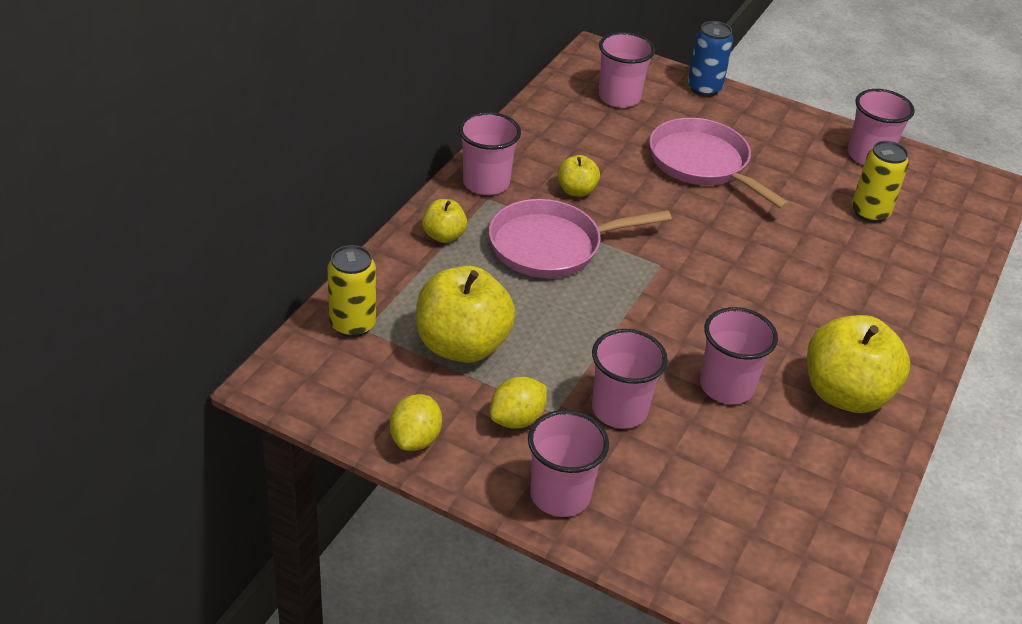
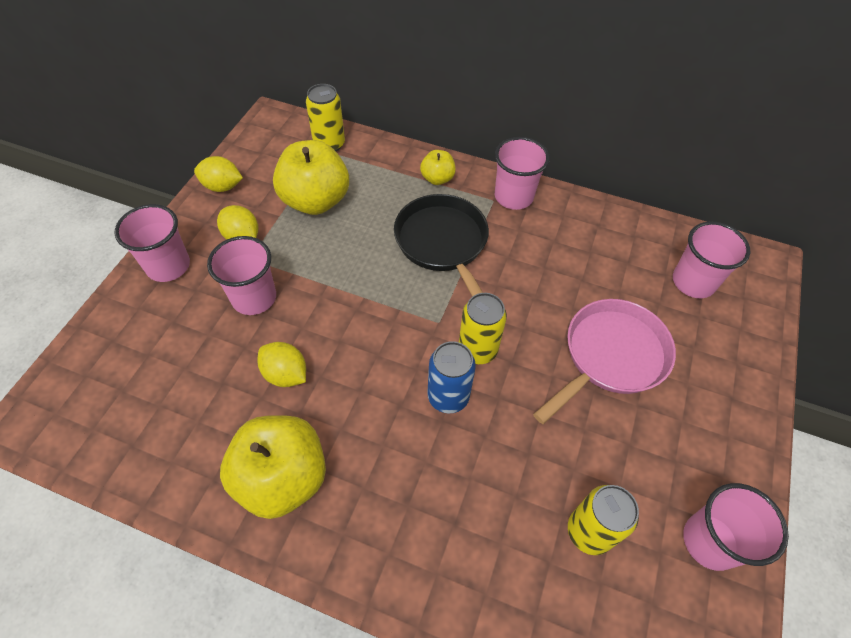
camera: 85 degrees right, 15 degrees up
pink pan [489,199,672,278] -> black pan [394,194,489,297]
yellow apple [558,155,600,197] -> none
blue can [688,21,733,97] -> blue can moved to [427,341,476,413]
pink cup [700,307,778,404] -> yellow lemon [258,342,306,387]
none -> yellow can [459,293,507,364]

